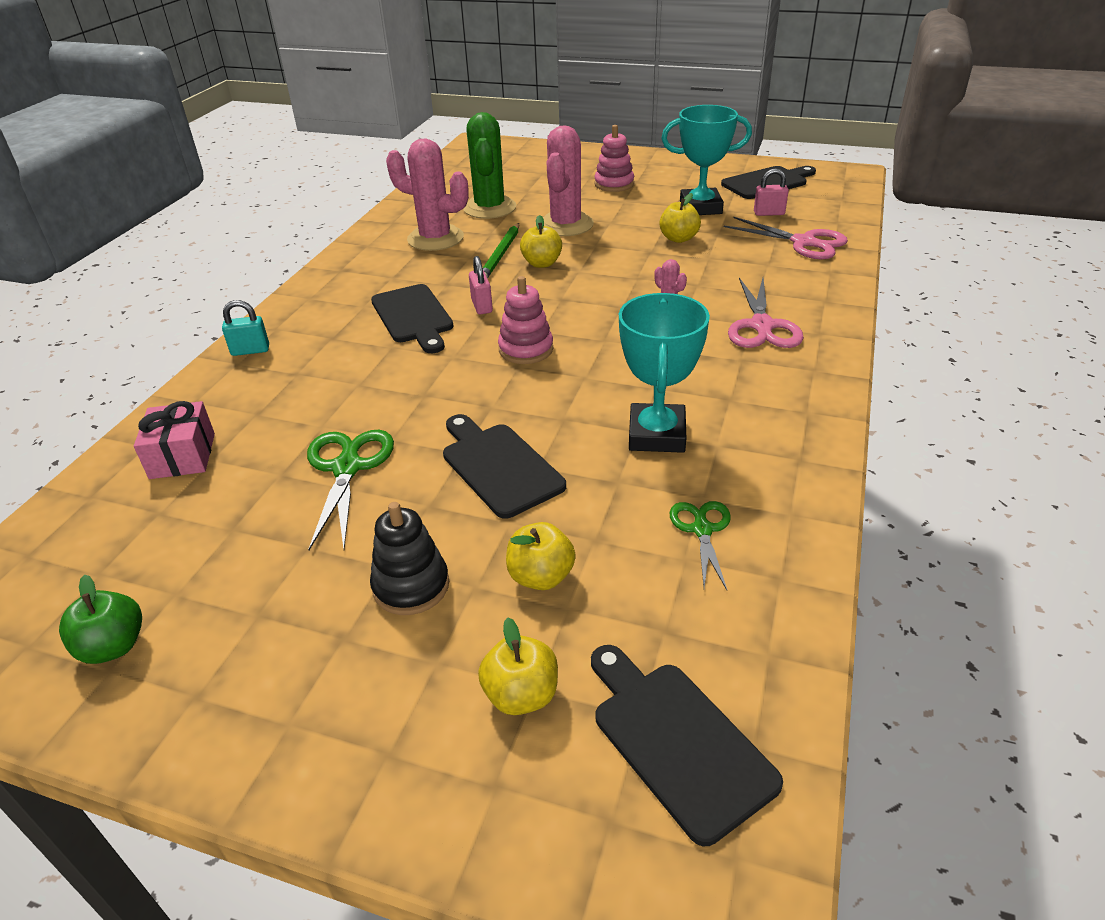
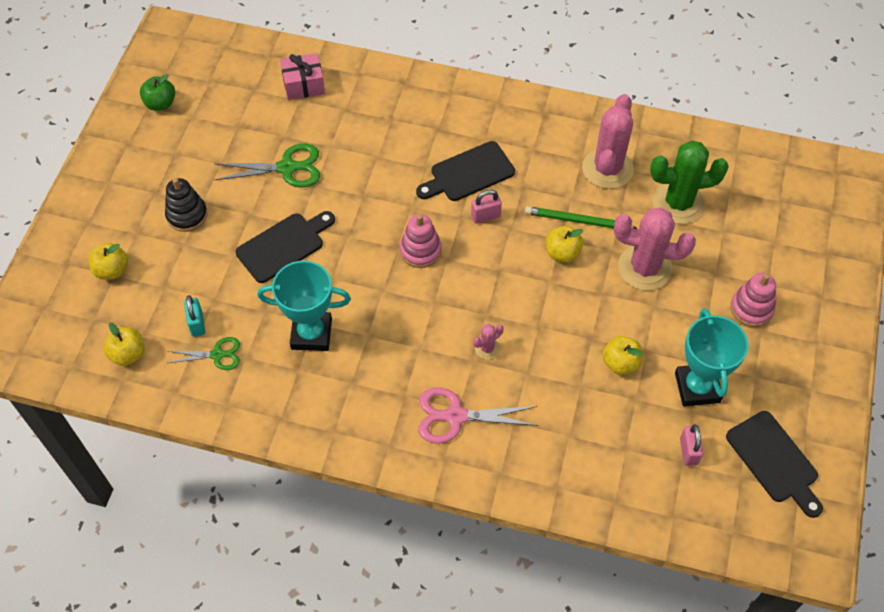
camera: 85 degrees right, 20 degrees up
turquoise padlock [222,300,269,356] -> turquoise padlock moved to [184,295,205,337]
yellow apple [506,522,576,590] -> yellow apple moved to [104,323,145,366]
black cutting board [591,645,783,846] -> none
pink scissors [724,217,848,259] -> none

